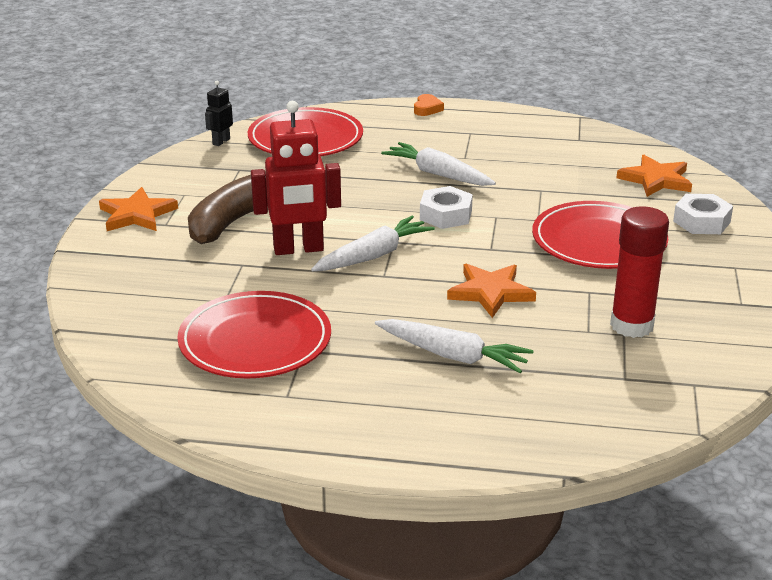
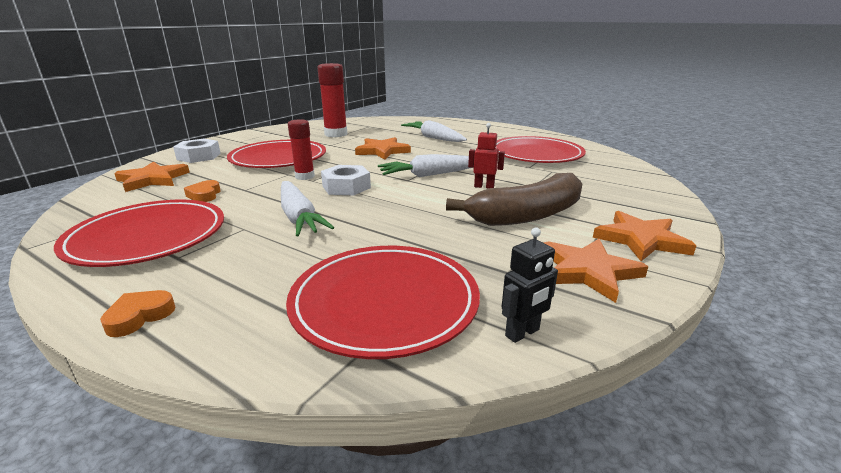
camera: 155 degrees left, 5 degrees down
red robot [251,101,341,255] -> red robot [468,123,505,189], size x0.48
none -> red plate [54,200,224,267]
none -> orange heart [184,180,221,202]
none -> red glue stick [288,119,315,180]
none -> orange star [544,239,649,303]

